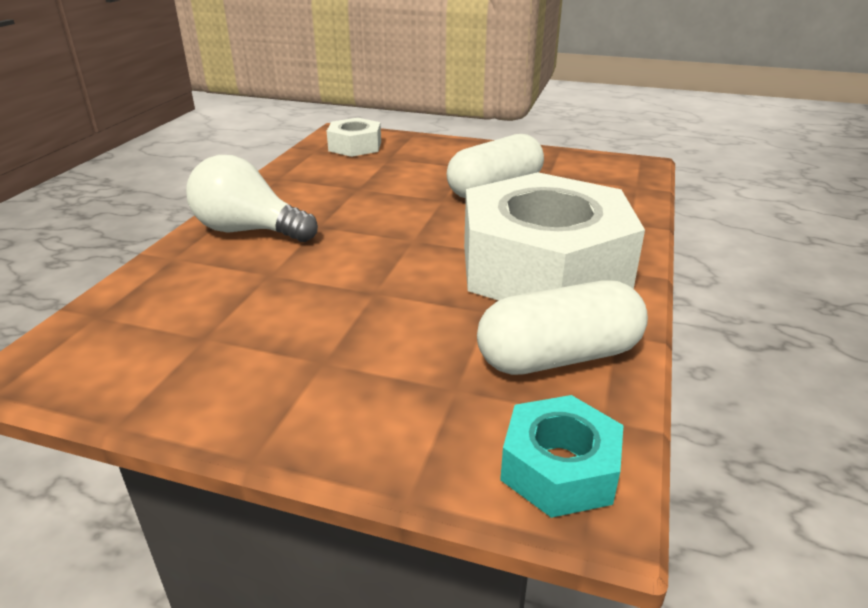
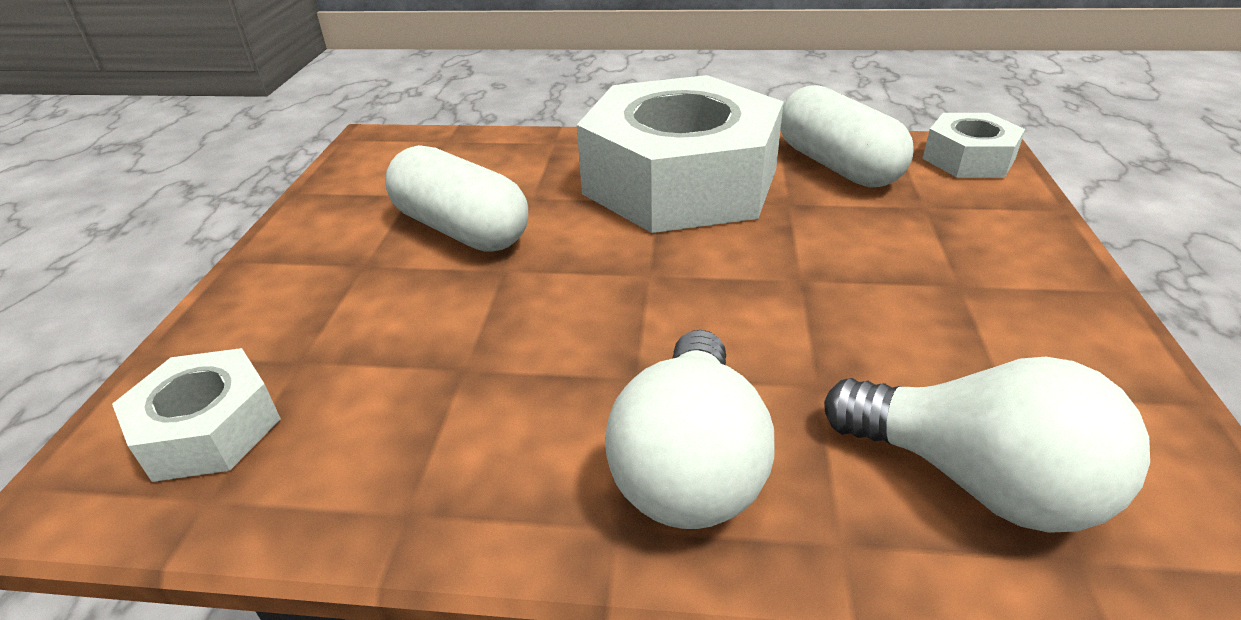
camera: 100 degrees left, 5 degrees up
turquoise nut [500,395,624,518] -> white nut [923,113,1025,178]
none -> white light bulb [824,357,1150,533]

